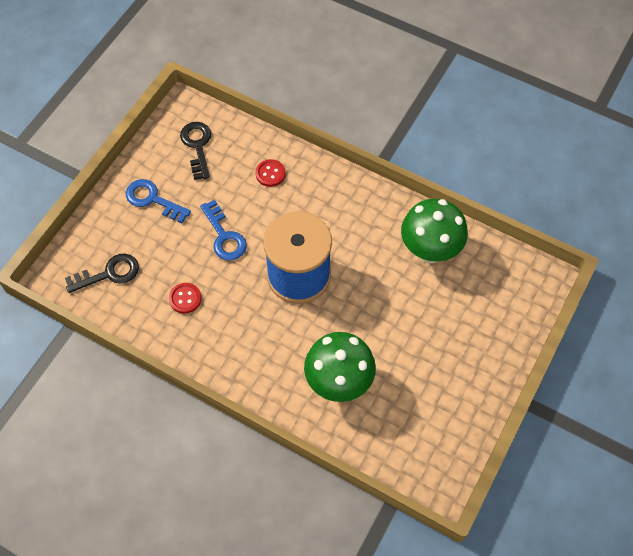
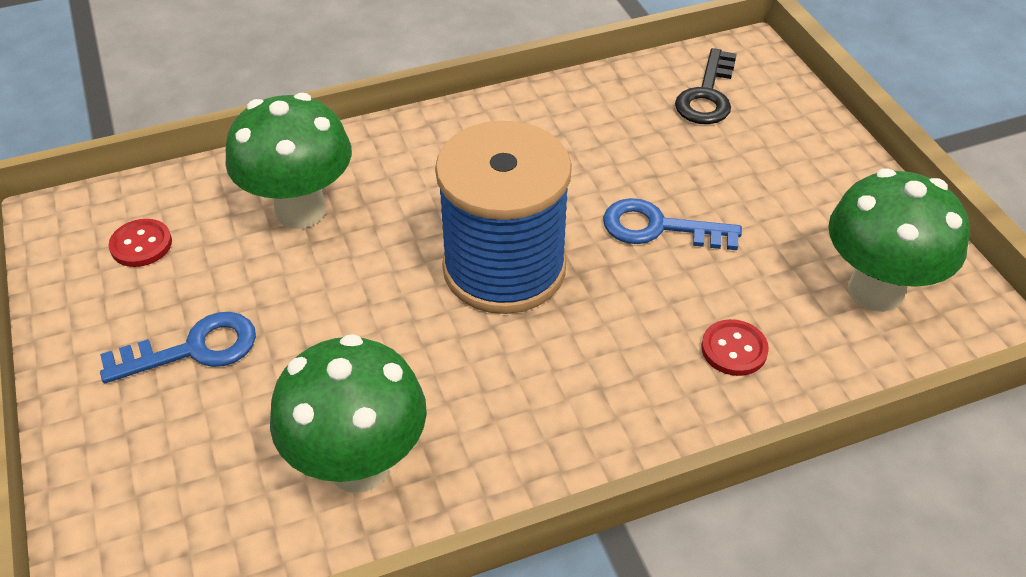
camera: 130 degrees right, 15 degrees down
blue key [126,179,191,223] -> blue key moved to [100,312,256,383]
red button [169,283,202,313] -> red button moved to [109,219,172,267]
black key [180,122,211,180] -> green mushroom [828,169,970,312]

